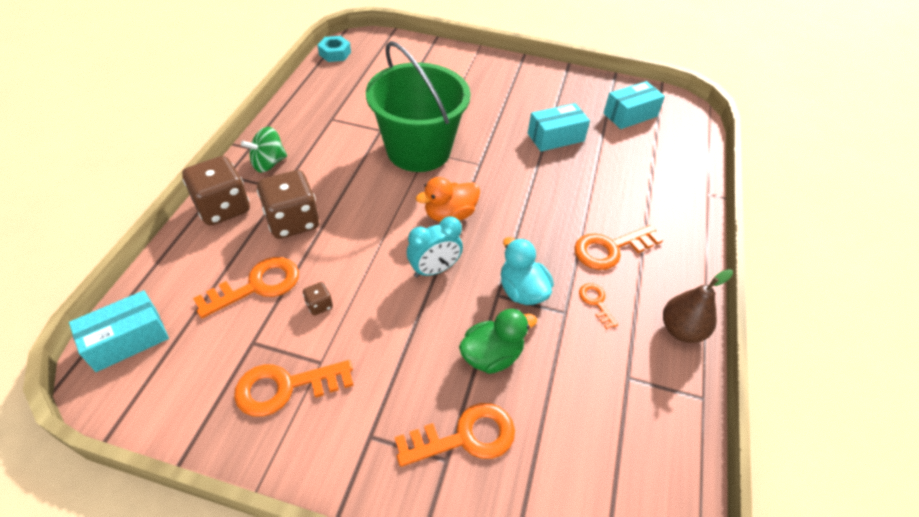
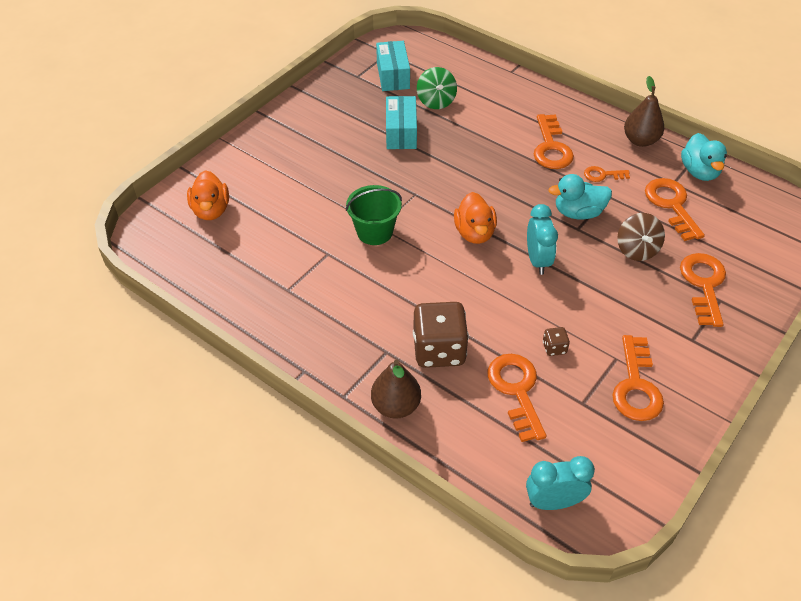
camera: 65 degrees left, 0 degrees up
turquoise box [69,290,169,372] -> turquoise clock [526,456,595,510]
brown dice [182,156,250,226] -> brown pear [371,359,421,419]
green spinning top [241,127,287,172] -> green spinning top moved to [417,67,457,109]
turquoise nut [318,36,351,62] -> none
green bucket [366,41,471,172] -> green bucket [346,185,402,245], size x0.53
green duck [459,309,537,374] -> brown spinning top [617,213,665,261]
none -> orange duck [187,170,229,220]
none -> orange key [645,178,705,241]
none -> turquoise duck [681,133,727,181]

